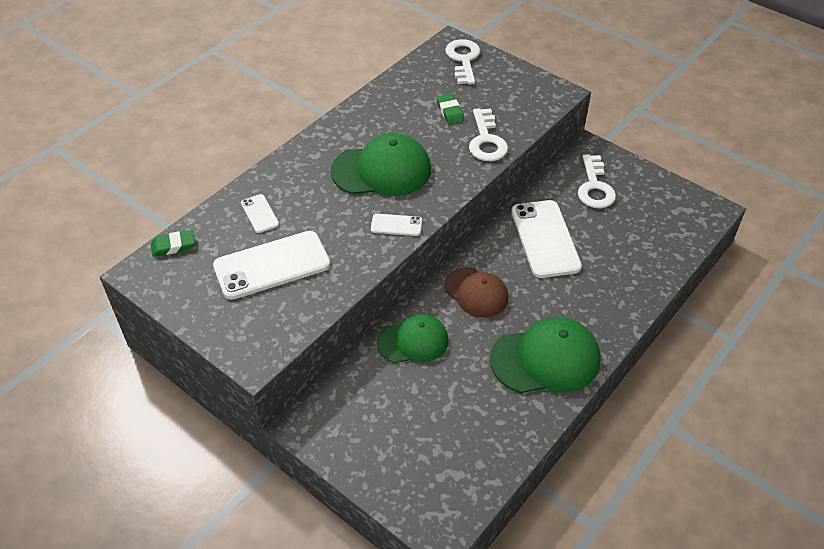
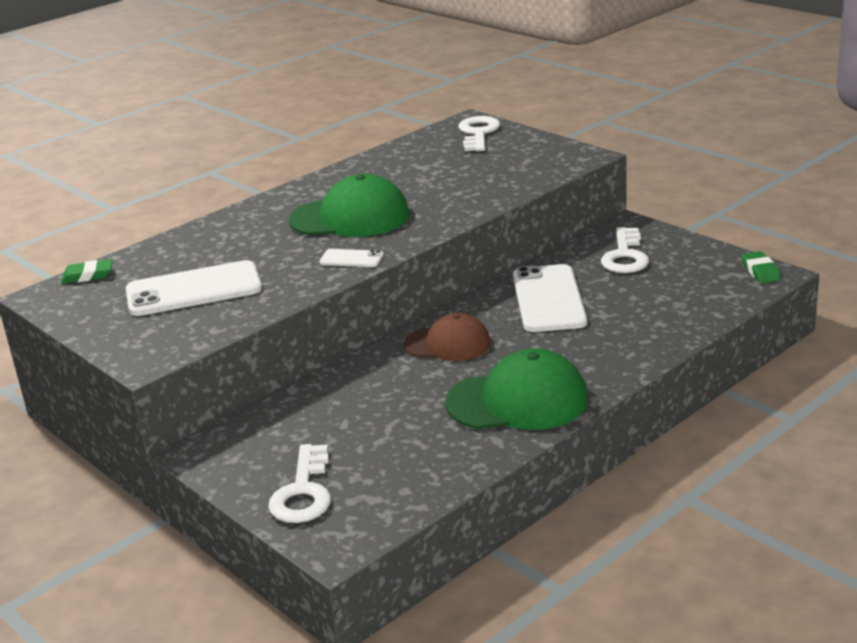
camera: 10 degrees right, 20 degrees down
white phone [241,194,279,233] -> none
green cap [377,314,448,363] -> none
green eraser [437,94,464,125] -> green eraser moved to [741,251,781,283]
brown cap [444,267,509,318] -> brown cap turned 45 degrees counterclockwise [404,313,491,361]
white key [469,108,508,161] -> white key moved to [268,444,331,523]

